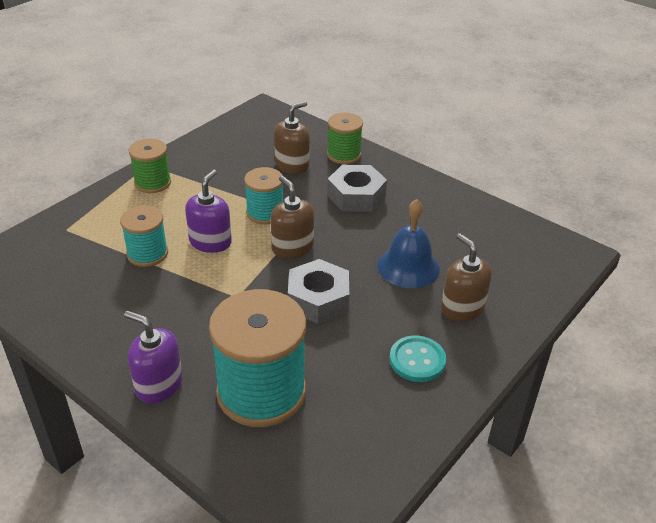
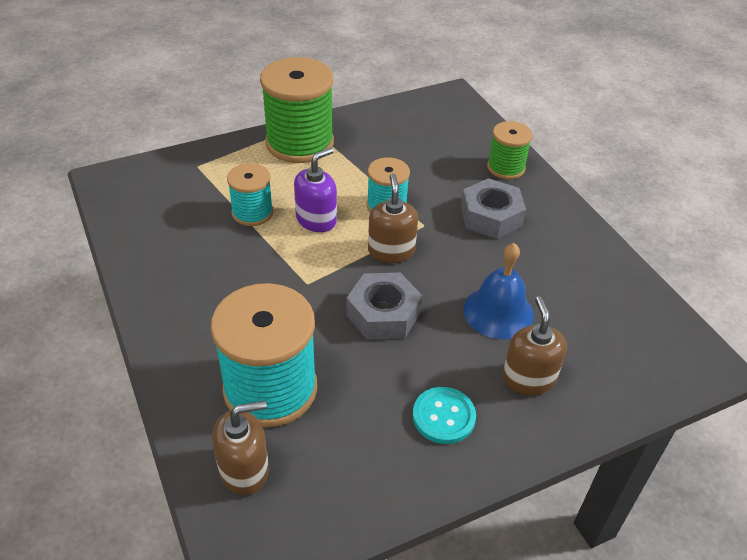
camera: 25 degrees right, 5 degrees up
purple soap dispenser [124,311,183,403] -> none
green spool [129,139,171,193] -> green spool [260,57,334,163], size x1.83
brown soap dispenser [274,101,310,174] -> brown soap dispenser moved to [212,401,269,495]

